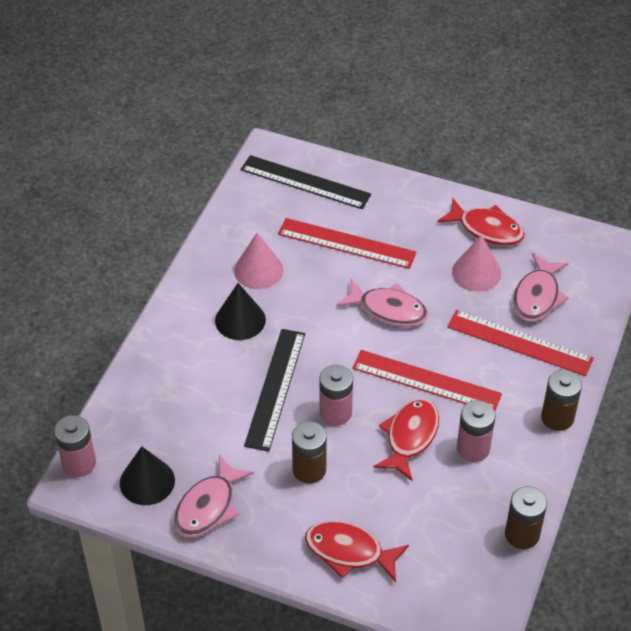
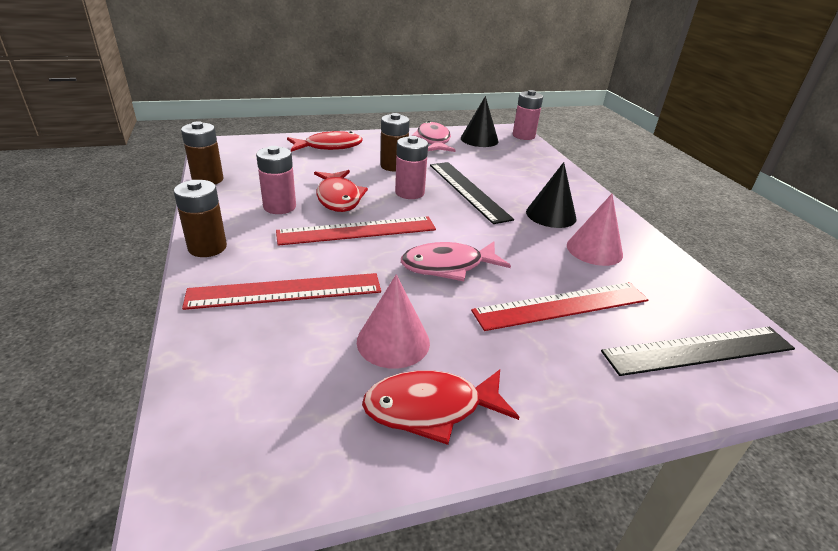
camera: 140 degrees right, 15 degrees down
pink fish [513,253,569,322] -> none

